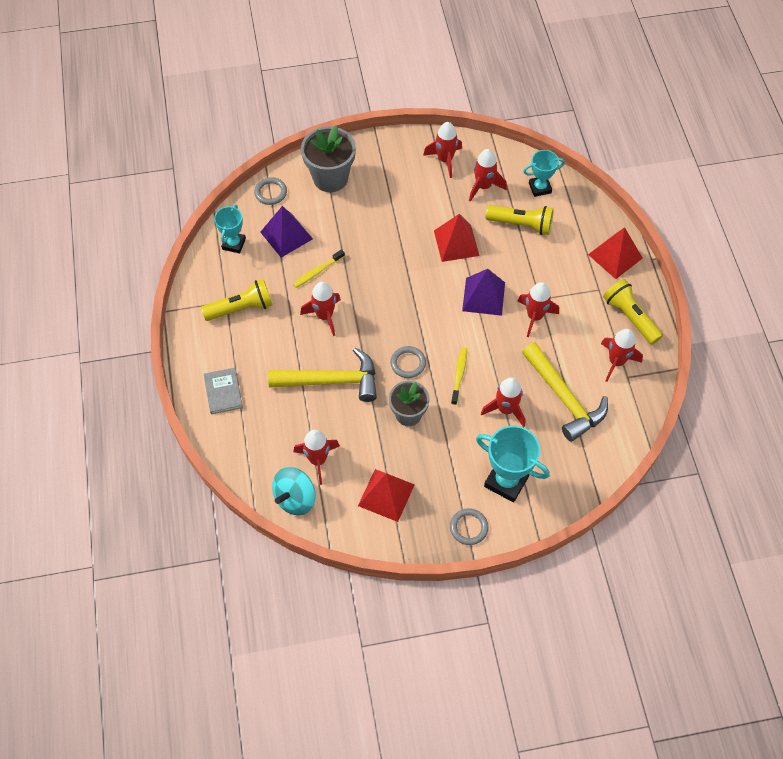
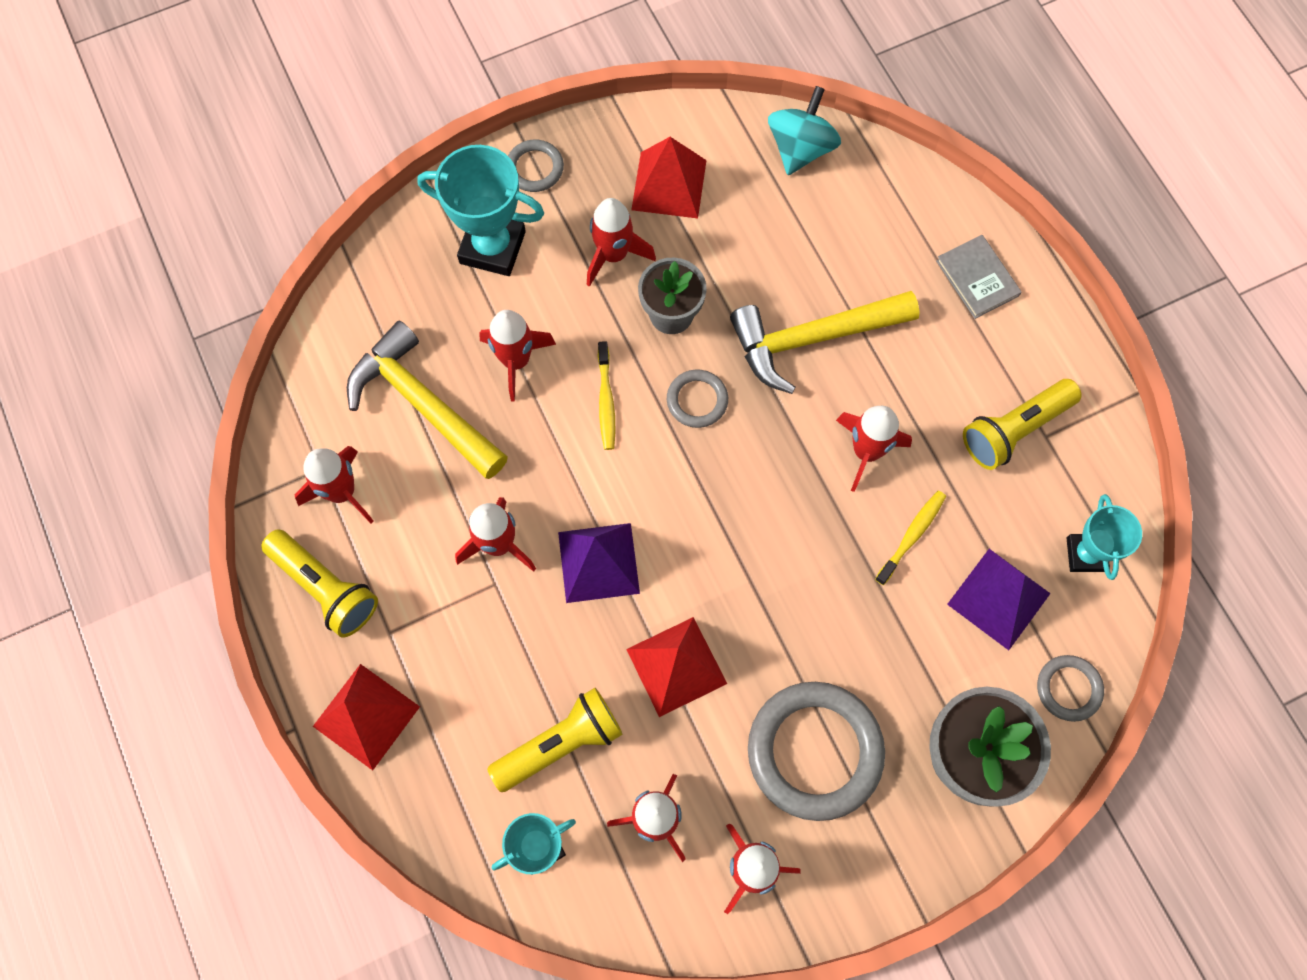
camera: 165 degrees right, 10 degrees up
red rocket [294,430,340,485] -> red rocket moved to [587,198,656,287]
yellow flashlight [486,205,554,235] -> yellow flashlight turned 150 degrees clockwise [487,688,623,792]
none -> grey ring [748,682,885,821]

